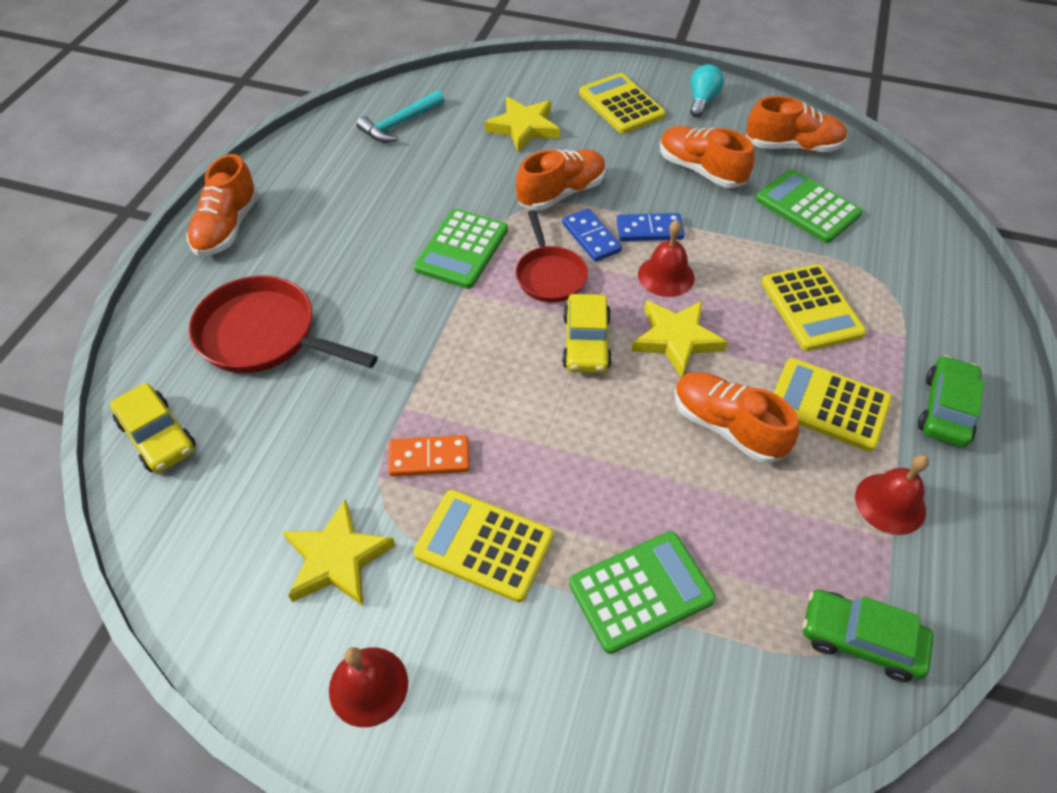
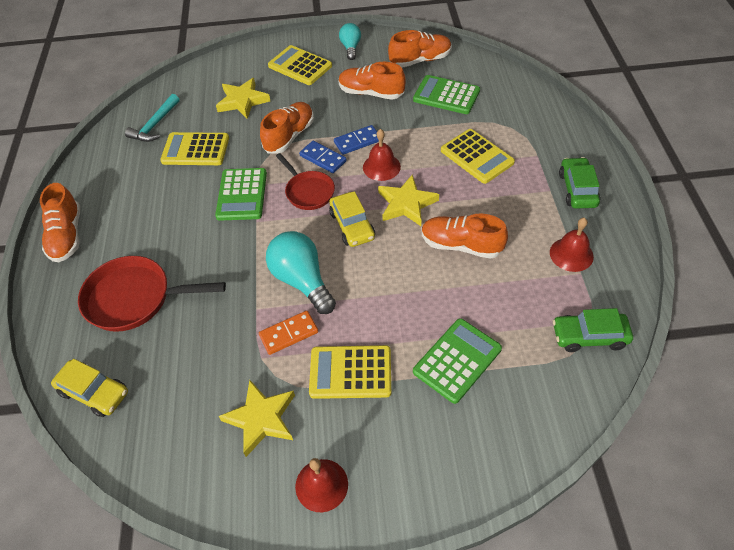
camera: 20 degrees left, 0 degrees up
yellow calculator [774,358,892,452] -> yellow calculator moved to [160,132,229,165]
none -> turquoise light bulb [266,231,336,314]

